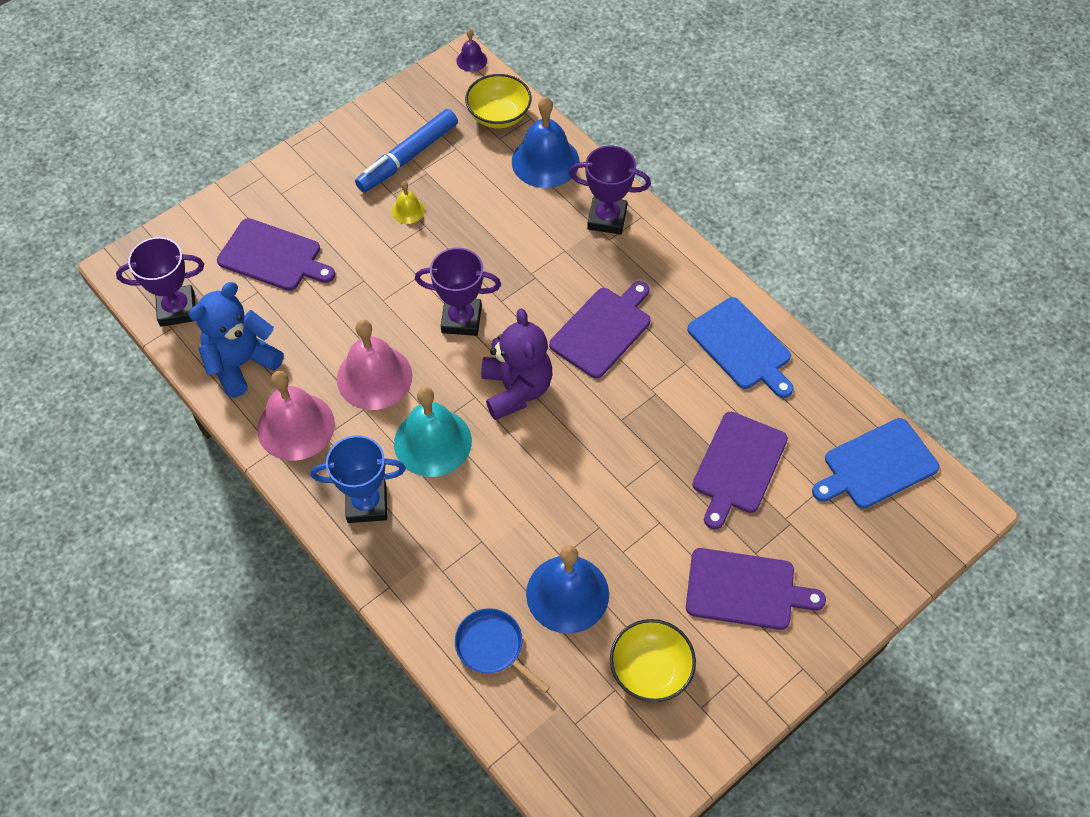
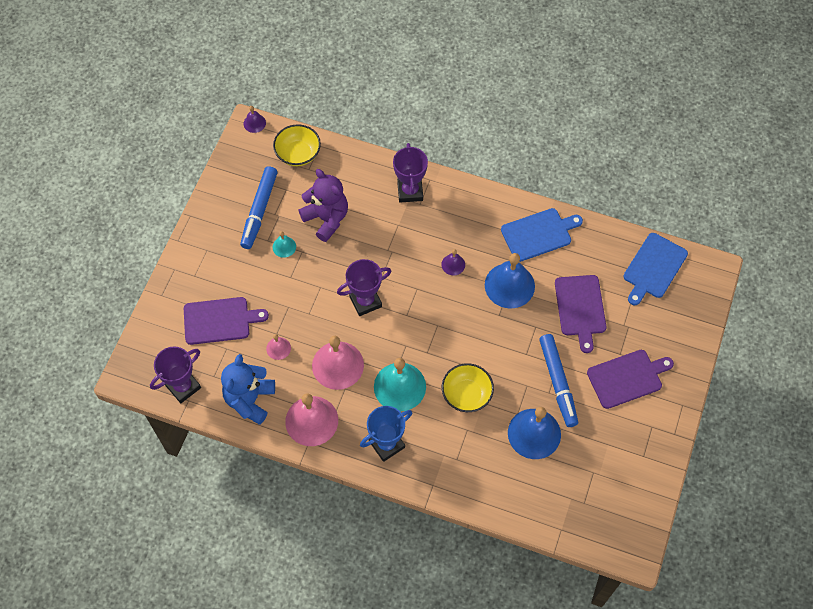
camera: 30 degrees left, 5 degrees up
yellow bell [392,181,425,224] -> turquoise bell [273,231,296,258]
blue pan [455,608,550,693] -> none
purple teddy bear [481,308,553,420] -> purple teddy bear moved to [299,169,348,242]
blue bell [512,96,579,188] -> blue bell moved to [485,253,535,309]
purple cutting board [549,281,651,378] -> purple bell [441,249,465,276]
purple trophy [569,145,651,234] -> purple trophy turned 75 degrees counterclockwise [393,143,428,202]
yellow bowl [610,619,696,702] -> yellow bowl moved to [442,363,494,412]
blue cutting board [687,297,794,398] -> blue cutting board turned 45 degrees counterclockwise [501,208,583,262]
none -> pink bell [266,334,291,360]
none -> blue marker [539,334,578,427]

